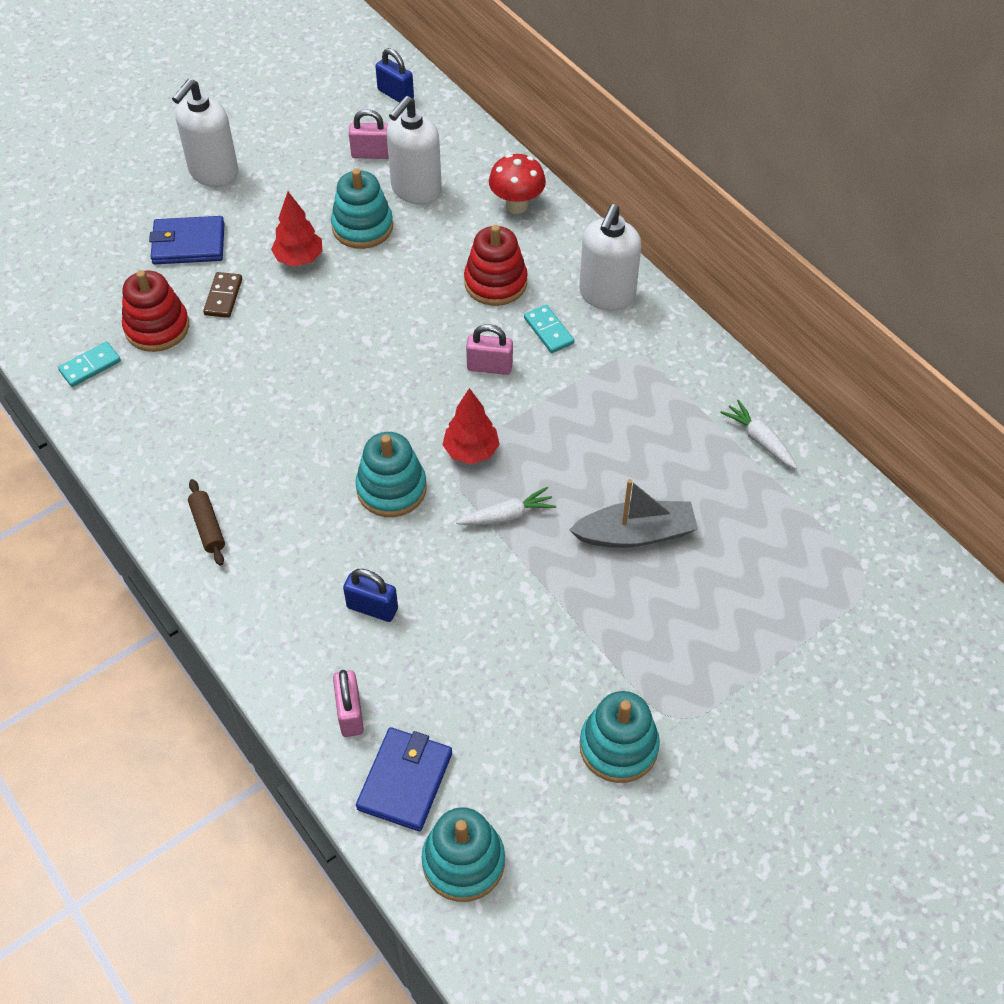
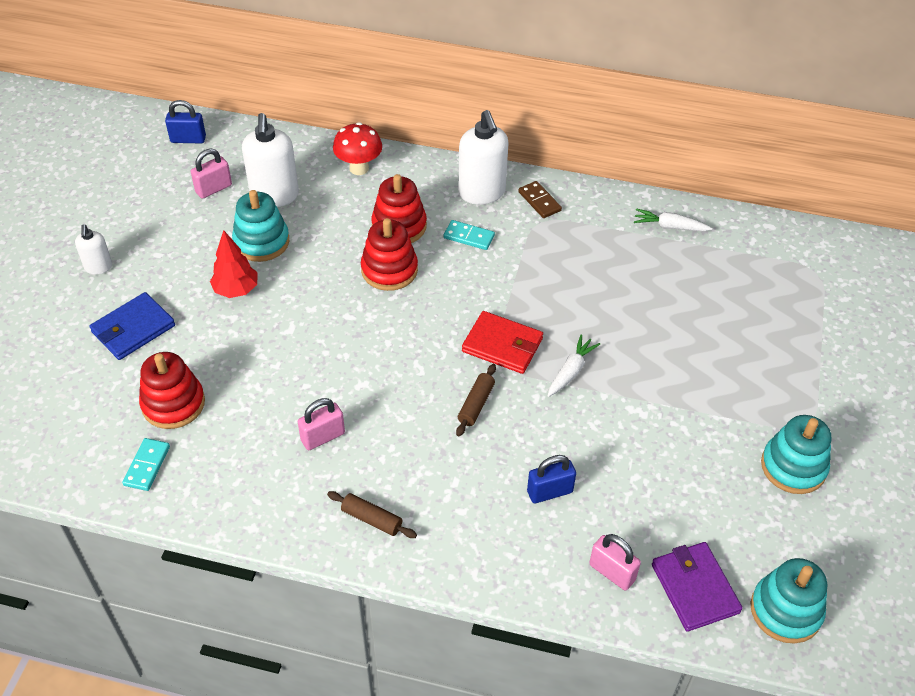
camera: 40 degrees left, 5 degrees down
white soap dispenser [172,79,239,187] -> white soap dispenser [75,224,112,275], size x0.54
brown domino [203,272,242,318] -> brown domino moved to [518,181,562,218]
turquoise stacking toy [355,432,427,517] -> brown rolling pin [456,364,496,436]
blue wallet [356,727,452,831] -> purple wallet [652,542,743,632]
red tree [442,388,500,464] -> red wallet [462,311,543,374]
pink padlock [466,324,513,375] -> pink padlock moved to [298,398,345,450]
grey boat [569,479,698,548] -> none
none -> red stacking toy [361,218,418,291]

